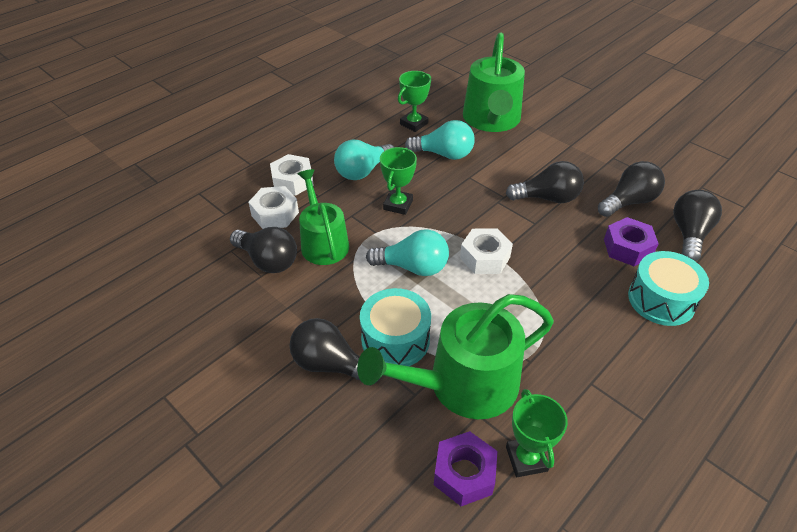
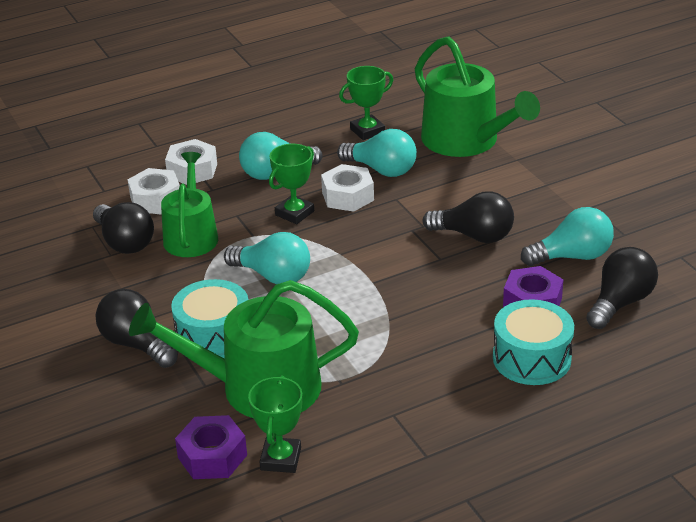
camera: 20 degrees right, 10 degrees down
white nut [460,228,513,274] -> white nut moved to [321,164,374,212]
green watering can [463,32,525,132] -> green watering can turned 60 degrees counterclockwise [415,36,540,157]
black light bulb [598,161,665,217] -> turquoise light bulb [521,207,614,266]

